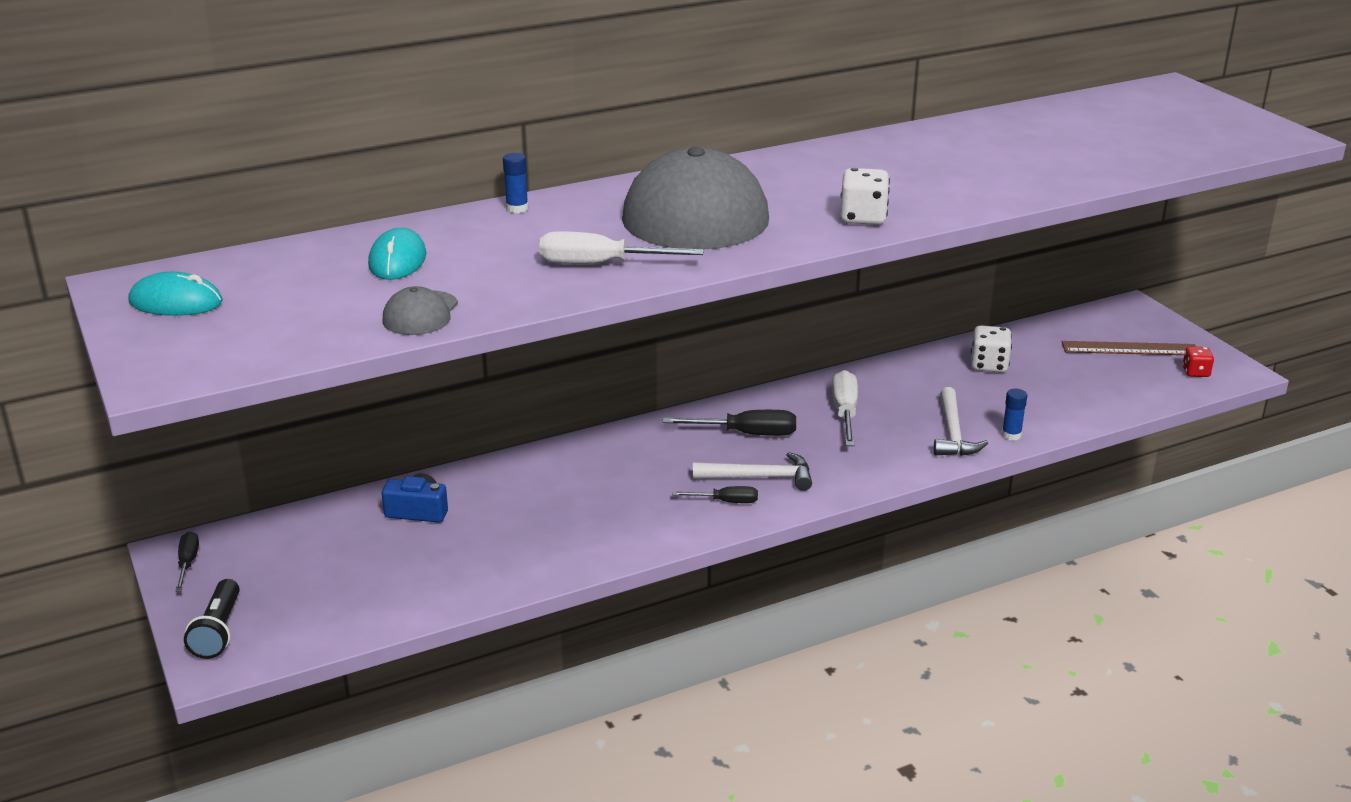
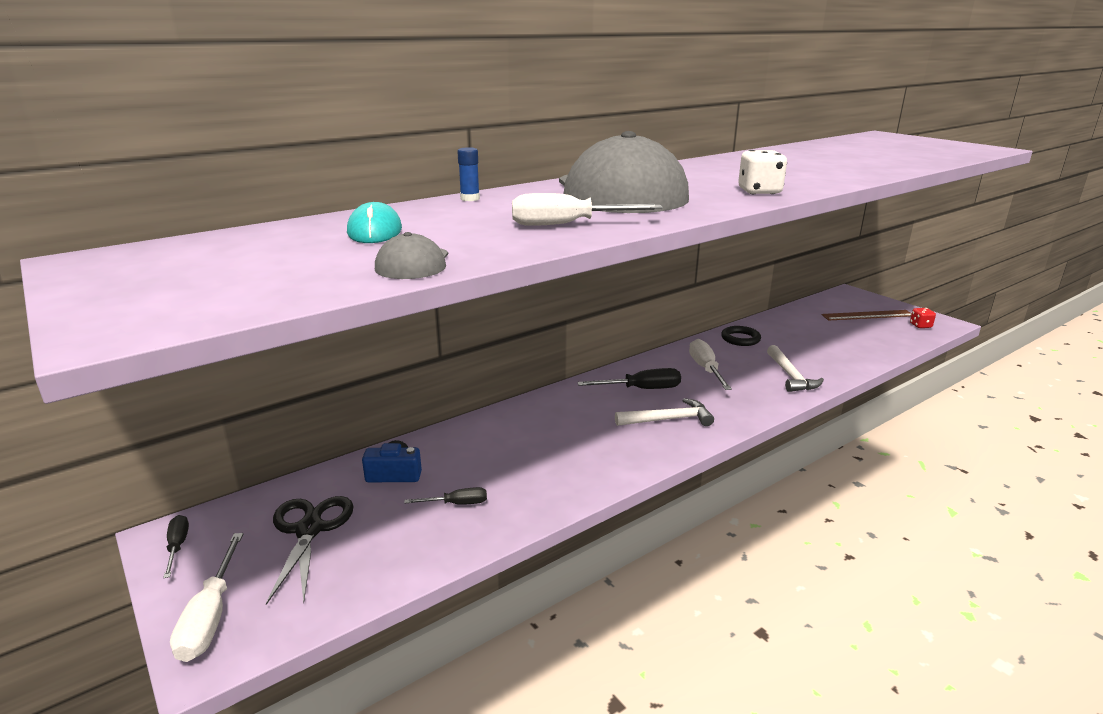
camera: 10 degrees left, 5 degrees down
turquoise mouse [128,272,223,316] -> none
black flashlight [184,579,240,659] -> white screwdriver [170,533,243,662]
black screwdriver [672,486,758,503] -> black screwdriver moved to [404,487,487,505]
white dice [971,325,1012,373] -> none
blue glue stick [1002,389,1027,440] -> none
none -> black scissors [266,496,354,605]
none -> black ring [721,326,761,346]

